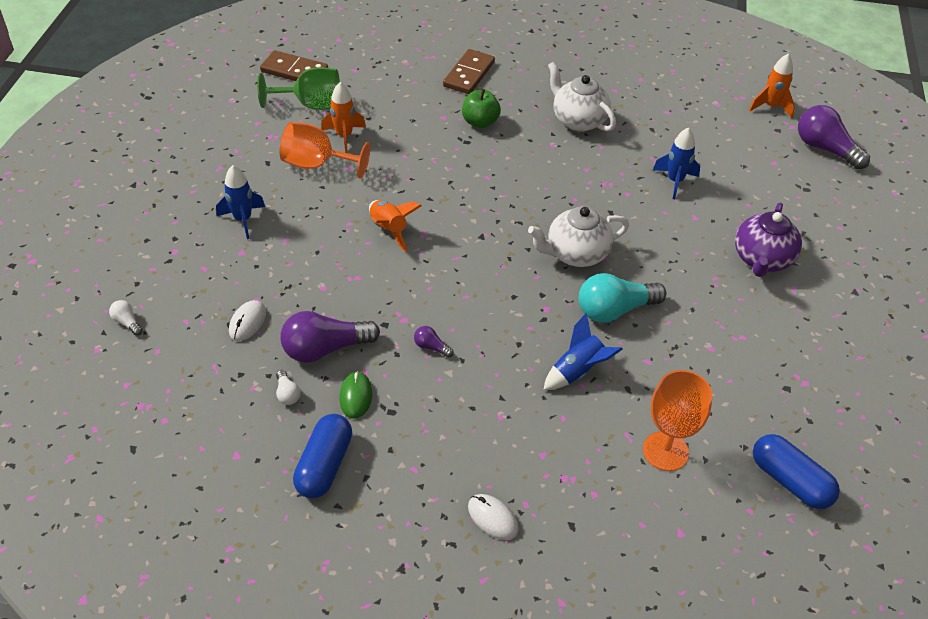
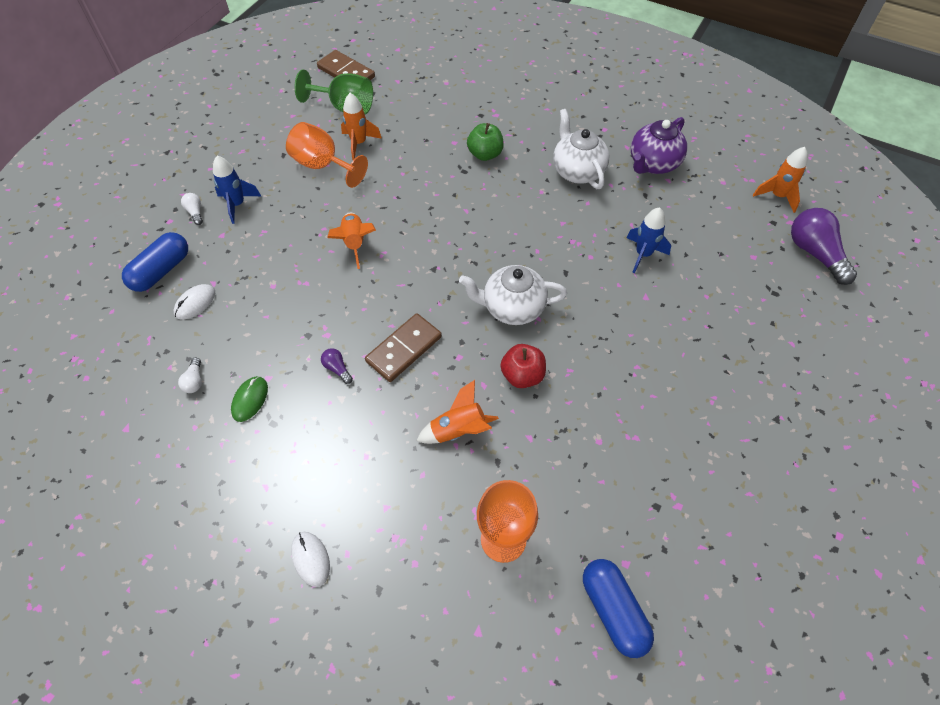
camera: 20 degrees right, 10 degrees up
white light bulb [109,300,143,336] -> white light bulb moved to [181,193,203,225]
purple light bulb [280,311,380,363] -> none
blue capsule [293,414,352,499] -> blue capsule moved to [122,232,188,292]
brown domino [443,49,495,94] -> brown domino moved to [365,313,442,382]
blue rocket [543,313,623,390] -> orange rocket [416,380,499,444]
turquoise light bulb [579,273,667,323] -> red apple [500,344,546,388]
purple teapot [735,203,802,277] -> purple teapot moved to [631,117,687,174]

